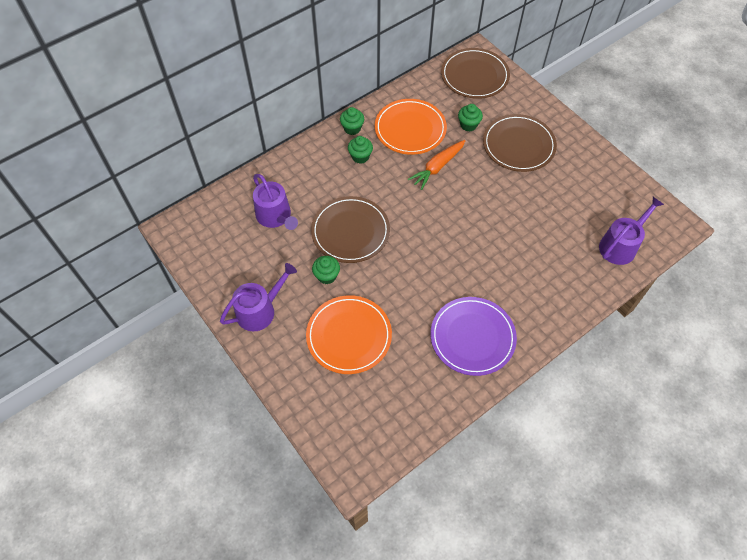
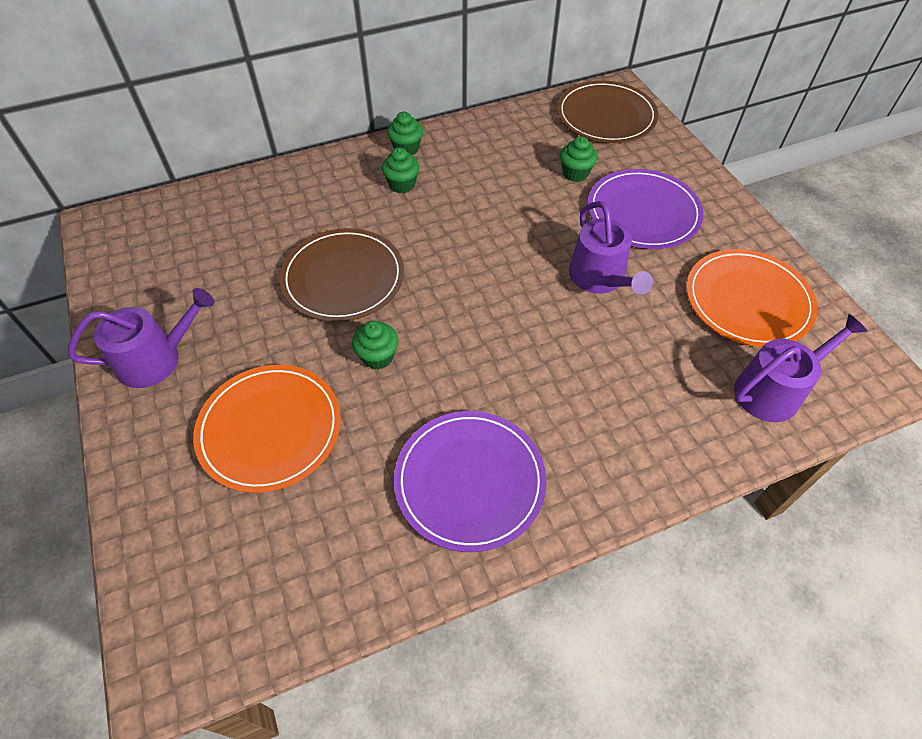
camera: 15 degrees right, 5 degrees down
purple watering can [253,174,298,230] -> purple watering can moved to [569,201,653,295]
green cupcake [312,256,340,284] -> green cupcake moved to [352,321,398,370]
orange plate [375,99,447,155] -> orange plate moved to [686,249,818,347]
orange carrot [408,140,465,190] -> none
brown plate [483,114,557,172] -> purple plate [588,169,704,249]

